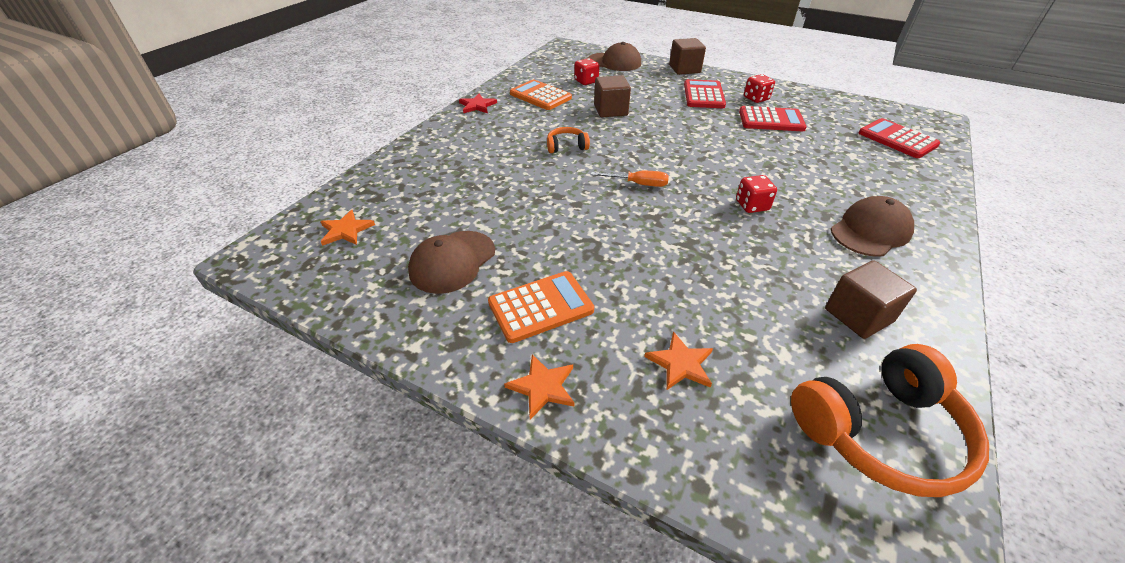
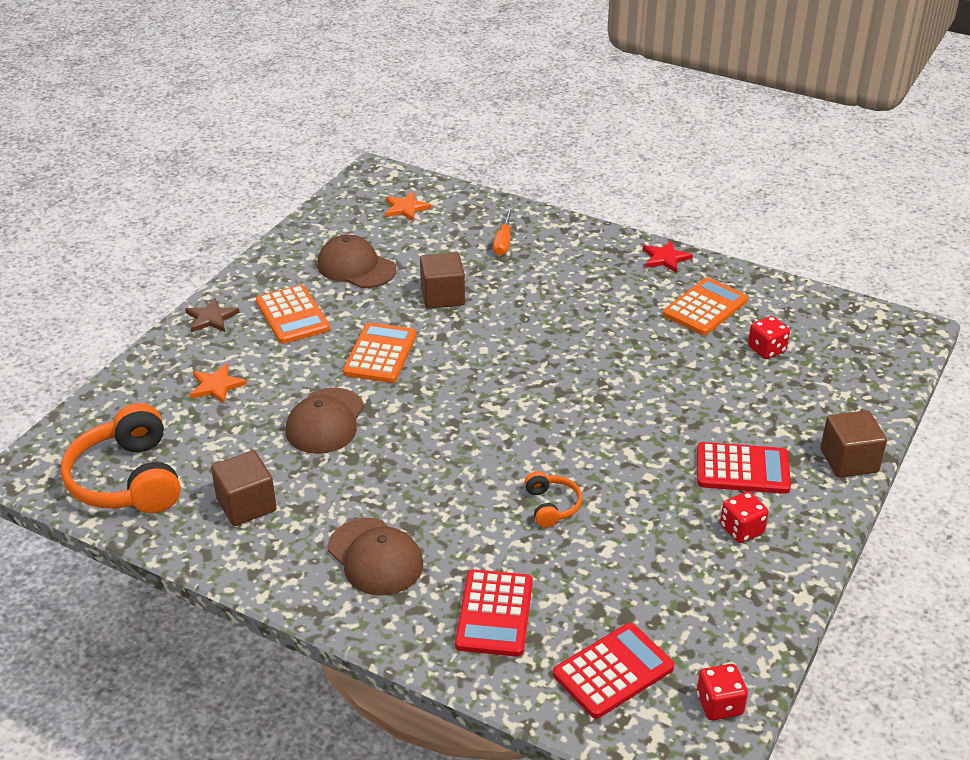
camera: 90 degrees right, 5 degrees down
orange star [504,354,575,419] -> brown star [185,297,240,332]
orange headphones [547,127,590,153] -> orange headphones moved to [524,471,582,528]
brown cap [588,42,641,71] -> brown cap moved to [286,388,364,454]
orange screwdriver [591,171,669,187] -> orange screwdriver moved to [493,208,513,256]
brown cube [594,75,631,117] -> brown cube moved to [420,252,465,309]
red dice [736,175,777,213] -> red dice moved to [697,664,748,721]
red calculator [739,106,807,131] -> red calculator moved to [455,569,533,657]
none -> orange calculator [343,322,416,383]

